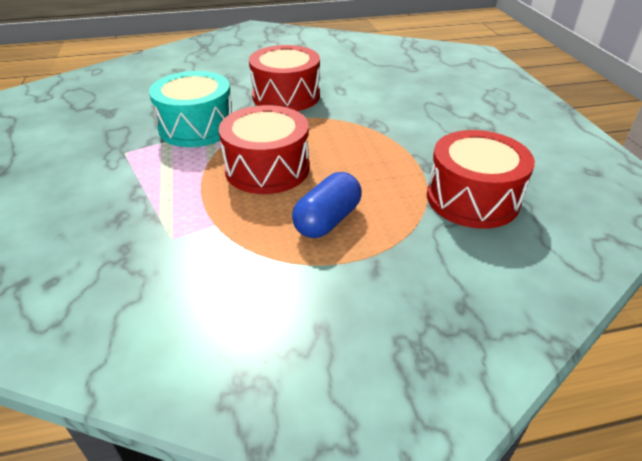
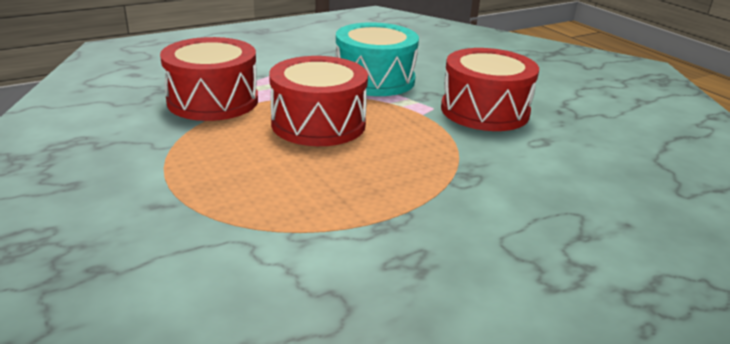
camera: 70 degrees right, 10 degrees down
blue capsule [292,172,362,238] -> none
red drum [427,130,535,229] -> red drum moved to [160,37,258,121]

